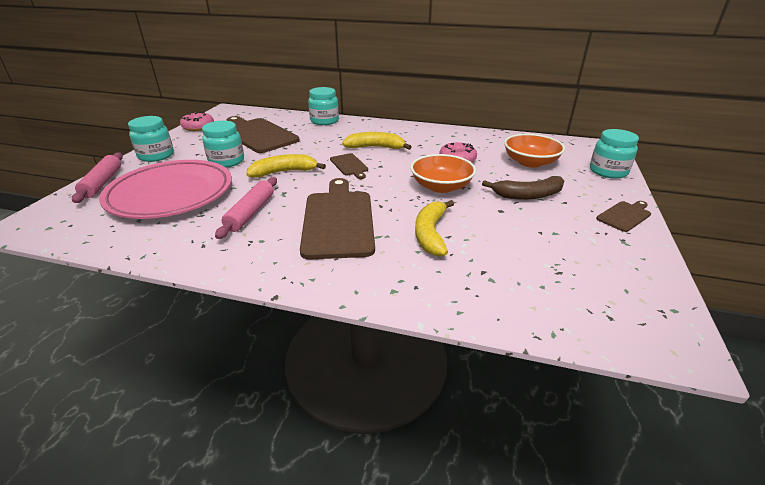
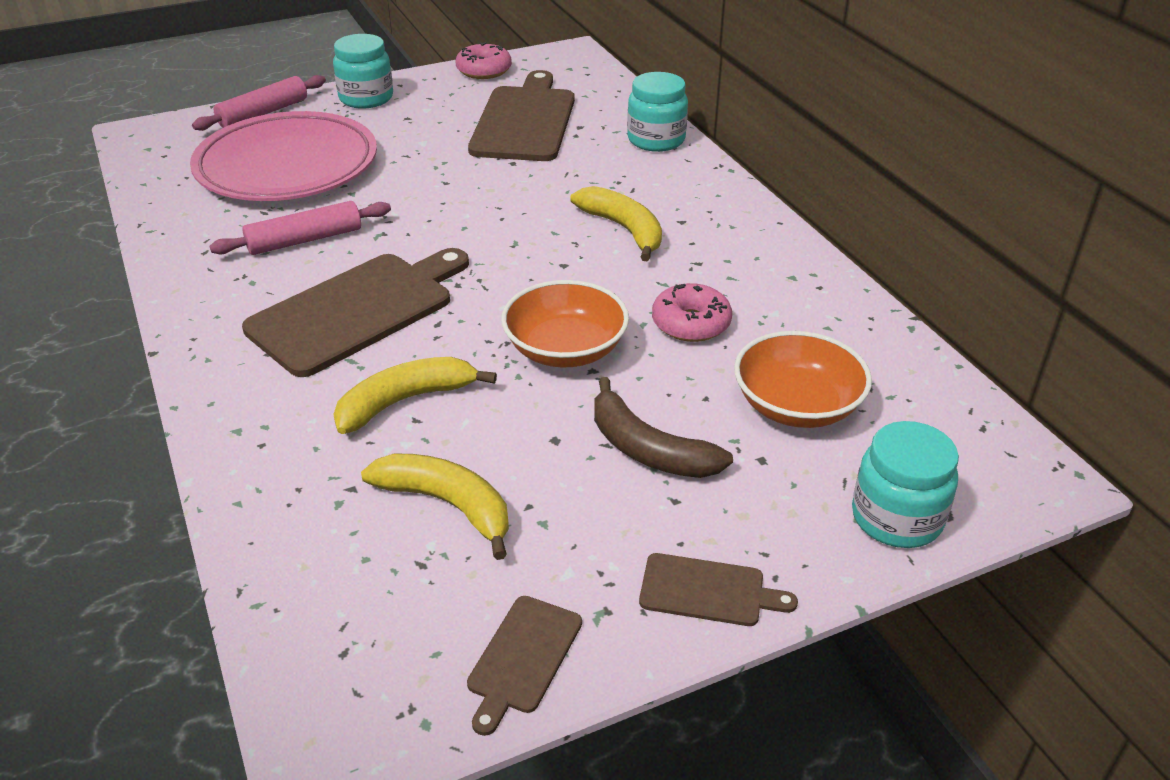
camera: 50 degrees right, 5 degrees up
turquoise jar [202,121,244,168] -> none
yellow banana [246,154,326,178] -> yellow banana moved to [361,454,509,560]
brown cutting board [330,153,368,179] -> brown cutting board moved to [467,596,582,736]

